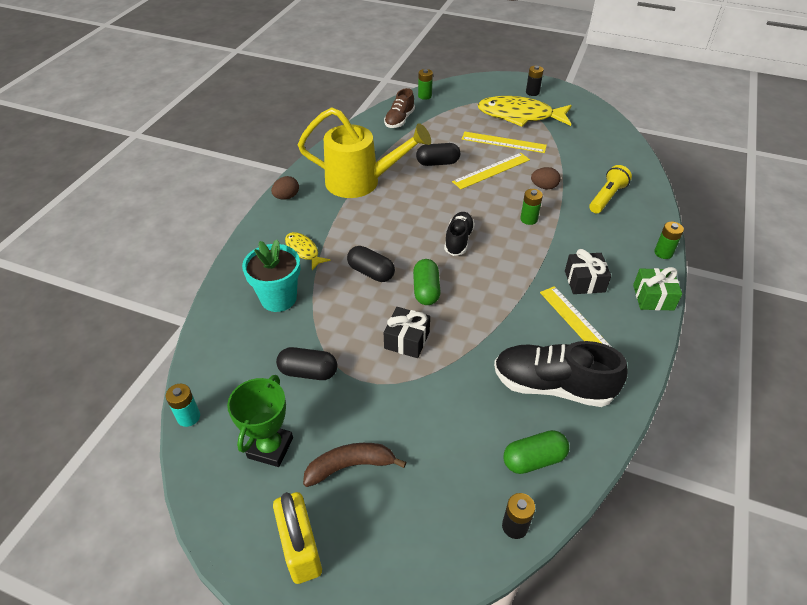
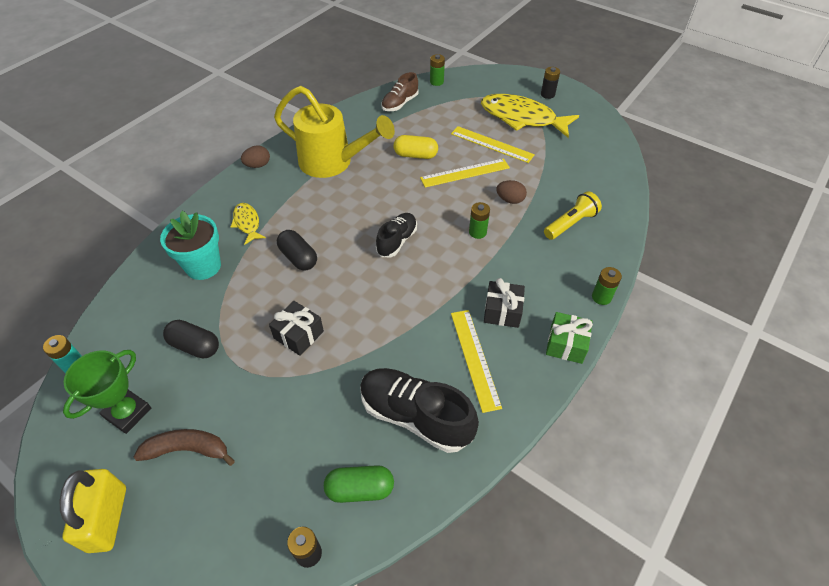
camera: 15 degrees right, 5 degrees up
green capsule [413,259,441,305] -> none
black capsule [416,143,460,166] -> yellow capsule [394,135,438,159]

